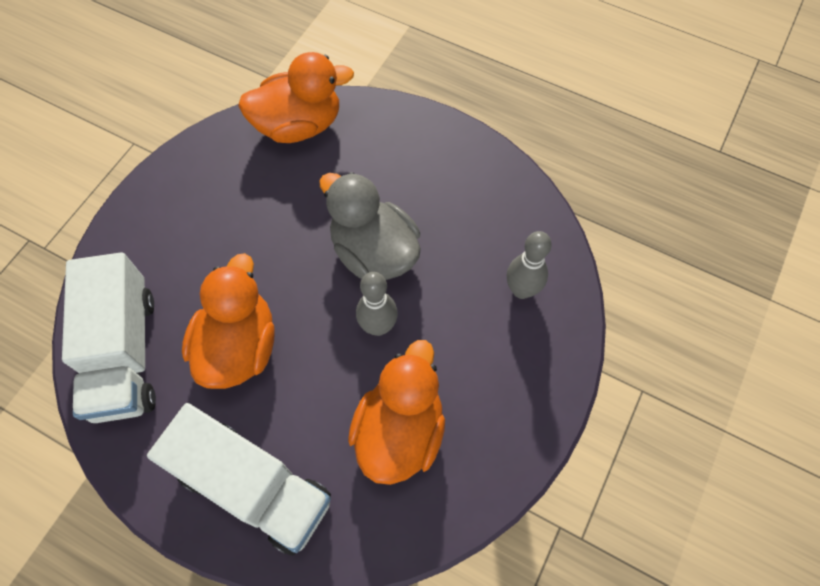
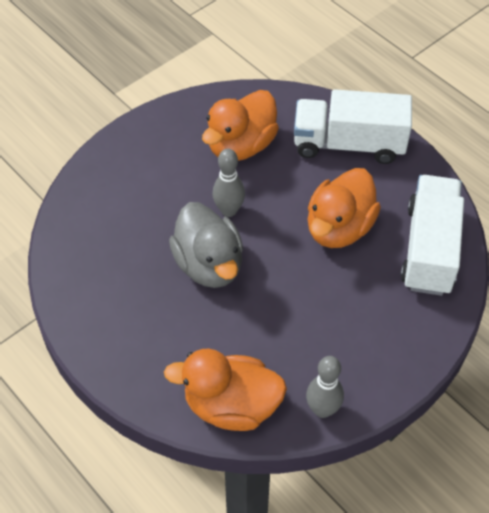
camera: 160 degrees left, 10 degrees down
white truck [147,403,331,556] -> white truck turned 45 degrees counterclockwise [294,89,412,164]
grey bowling pin [507,231,552,299] -> grey bowling pin moved to [306,356,344,418]

